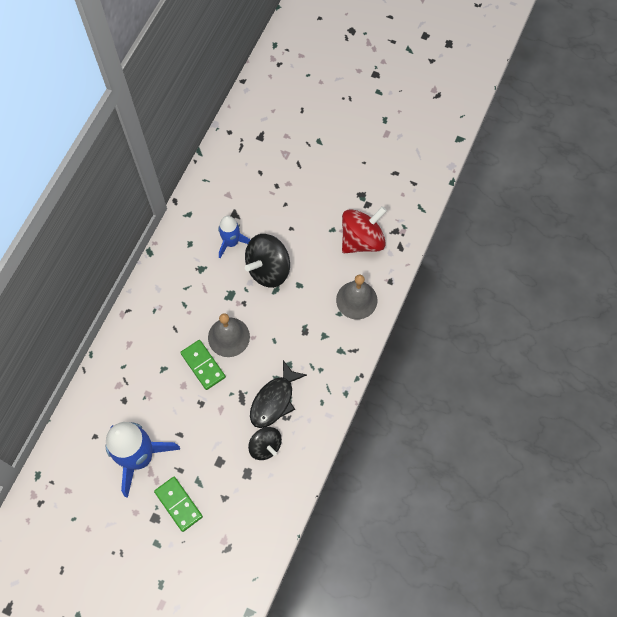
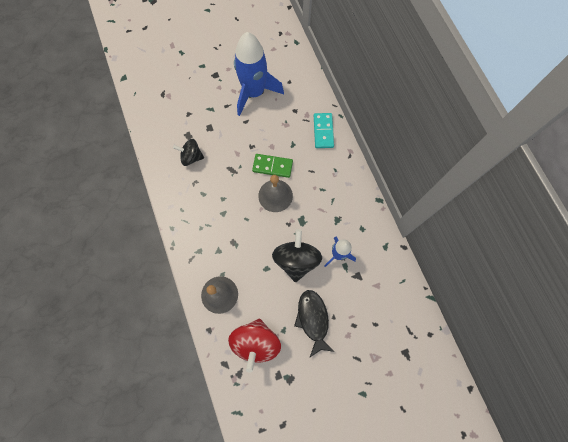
camera: 135 degrees right, 5 degrees up
green domino [154,477,203,532] -> none
black fish [250,360,307,428] -> black fish moved to [294,290,335,358]
none -> turquoise domino [314,113,334,148]

